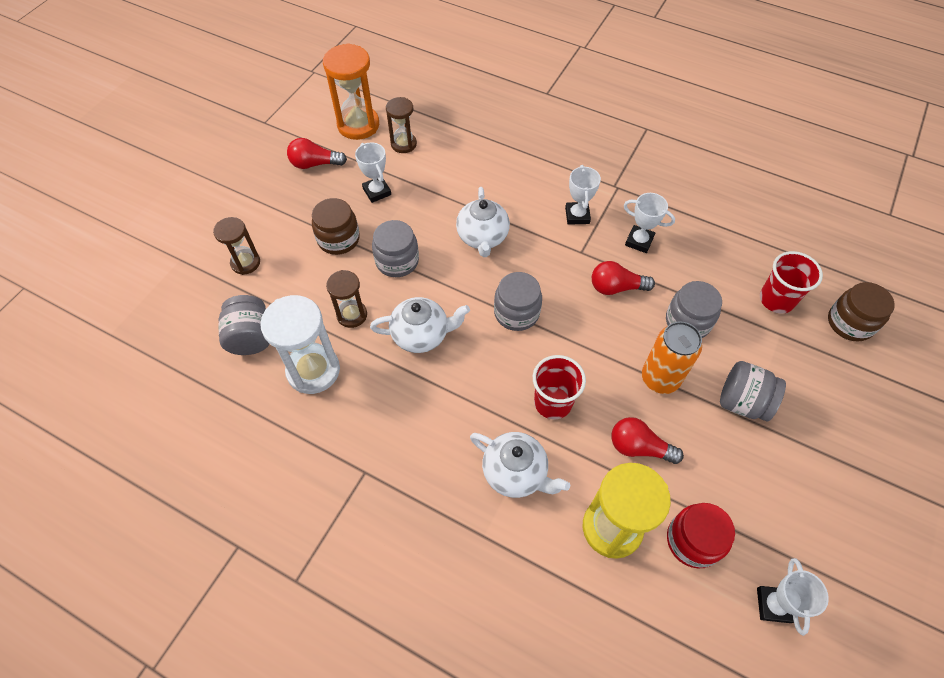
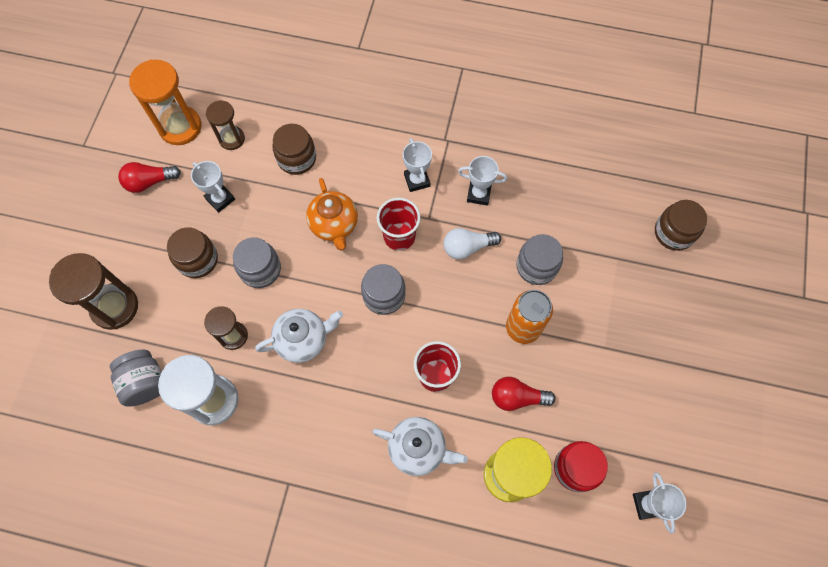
camera: 15 degrees left, 10 degrees up
brown hourglass [213,217,260,275] -> brown hourglass [49,253,138,330], size x1.66
white teapot [456,187,510,257] -> orange teapot [306,178,358,250]
red light bulb [592,261,655,295] -> white light bulb [444,228,501,260]
grey jar [720,361,786,422] -> none
red cup [760,251,823,313] -> red cup moved to [377,198,421,251]
none -> brown jar [272,124,316,175]

